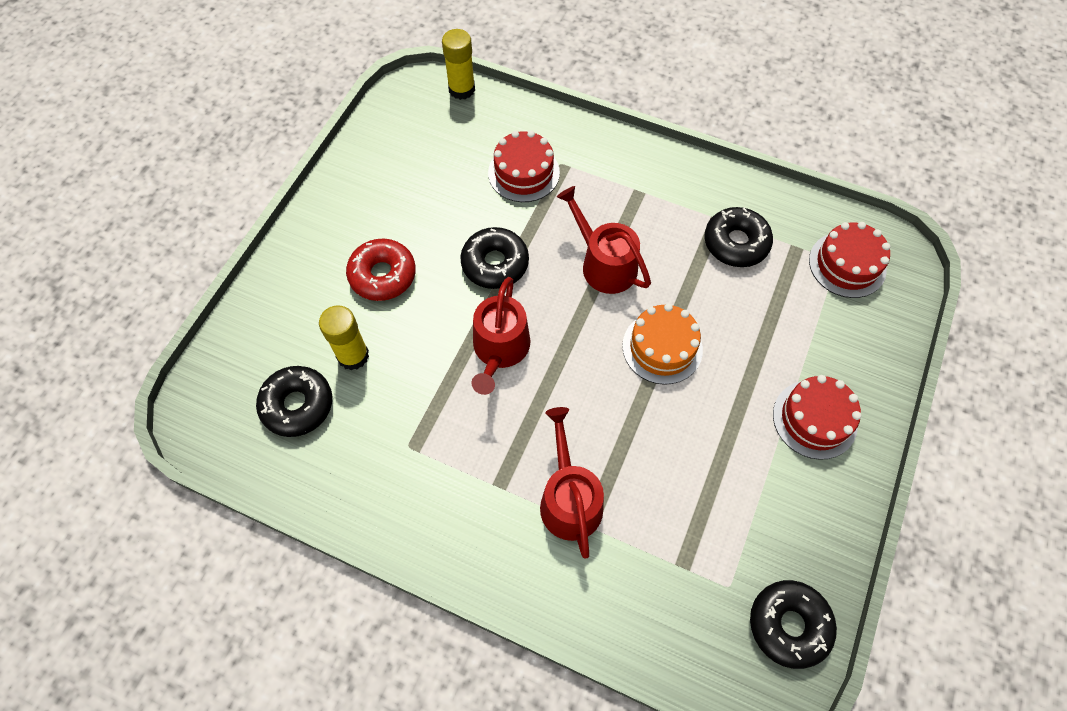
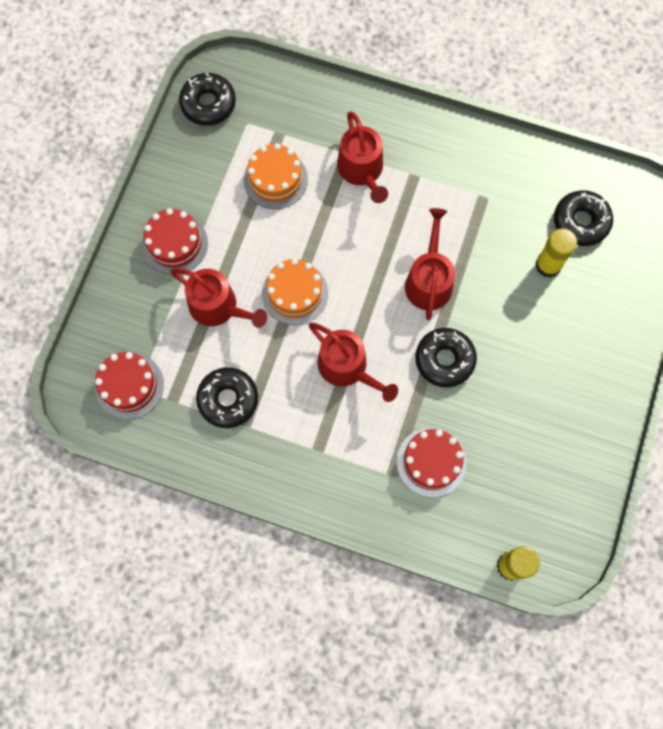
camera: 175 degrees right, 10 degrees up
red donut [346,239,416,301] -> none
none -> red watering can [170,268,267,328]
none -> orange cake [243,143,308,209]

